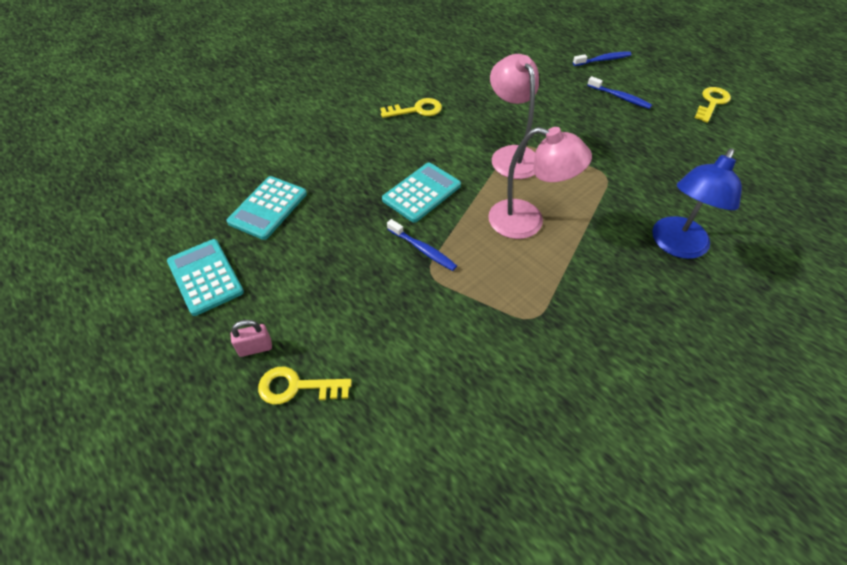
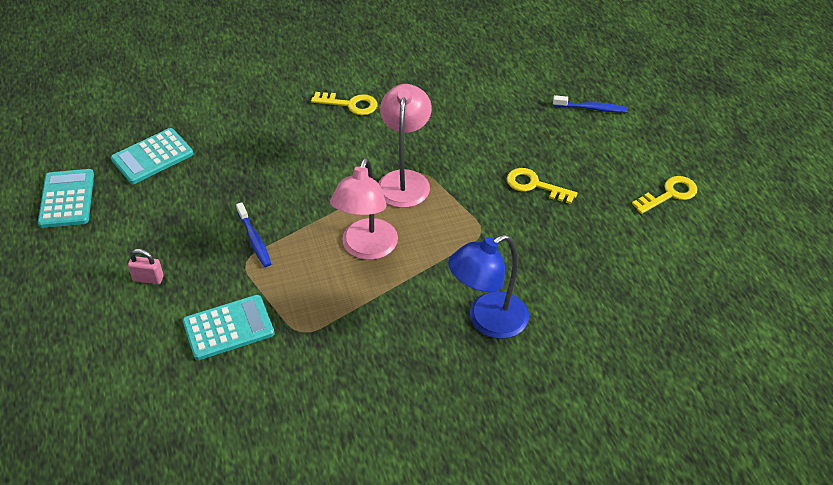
camera: 25 degrees right, 5 degrees down
pink padlock [231,320,272,357] -> pink padlock moved to [128,249,164,284]
yellow key [258,367,352,404] -> yellow key moved to [507,168,577,204]
turquoise calculator [382,163,461,223] -> turquoise calculator moved to [183,295,275,360]
pink lamp [488,127,592,239] -> pink lamp turned 60 degrees clockwise [330,158,398,260]
blue toothbrush [587,76,652,109] -> none

